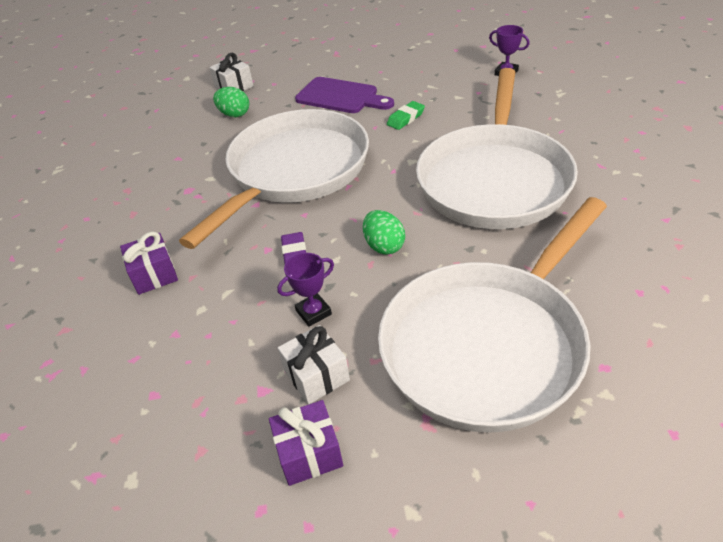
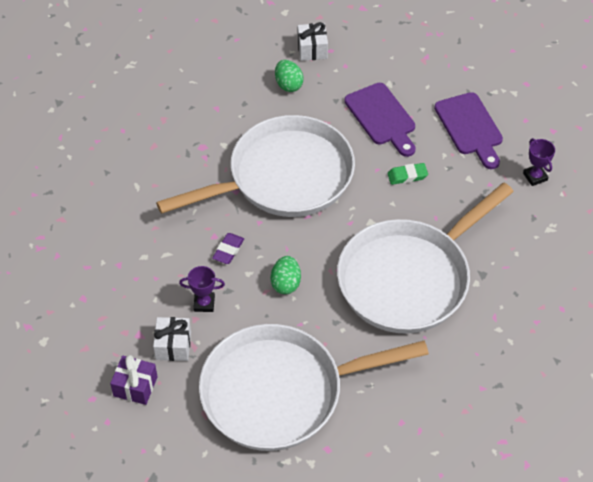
camera: 30 degrees right, 10 degrees up
purple gift [120,232,178,295] -> none
none -> purple cutting board [434,92,503,169]

